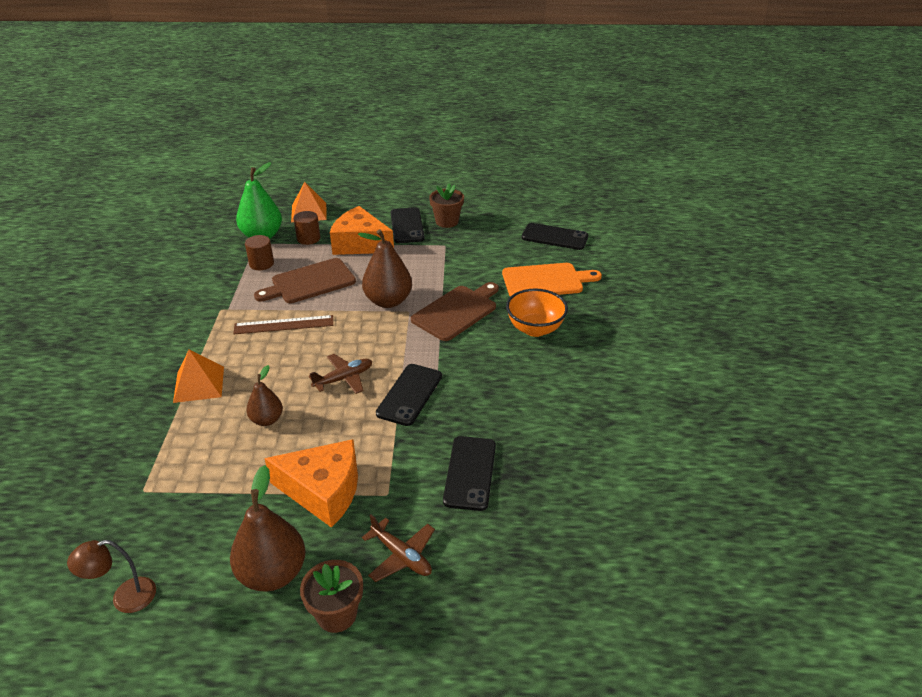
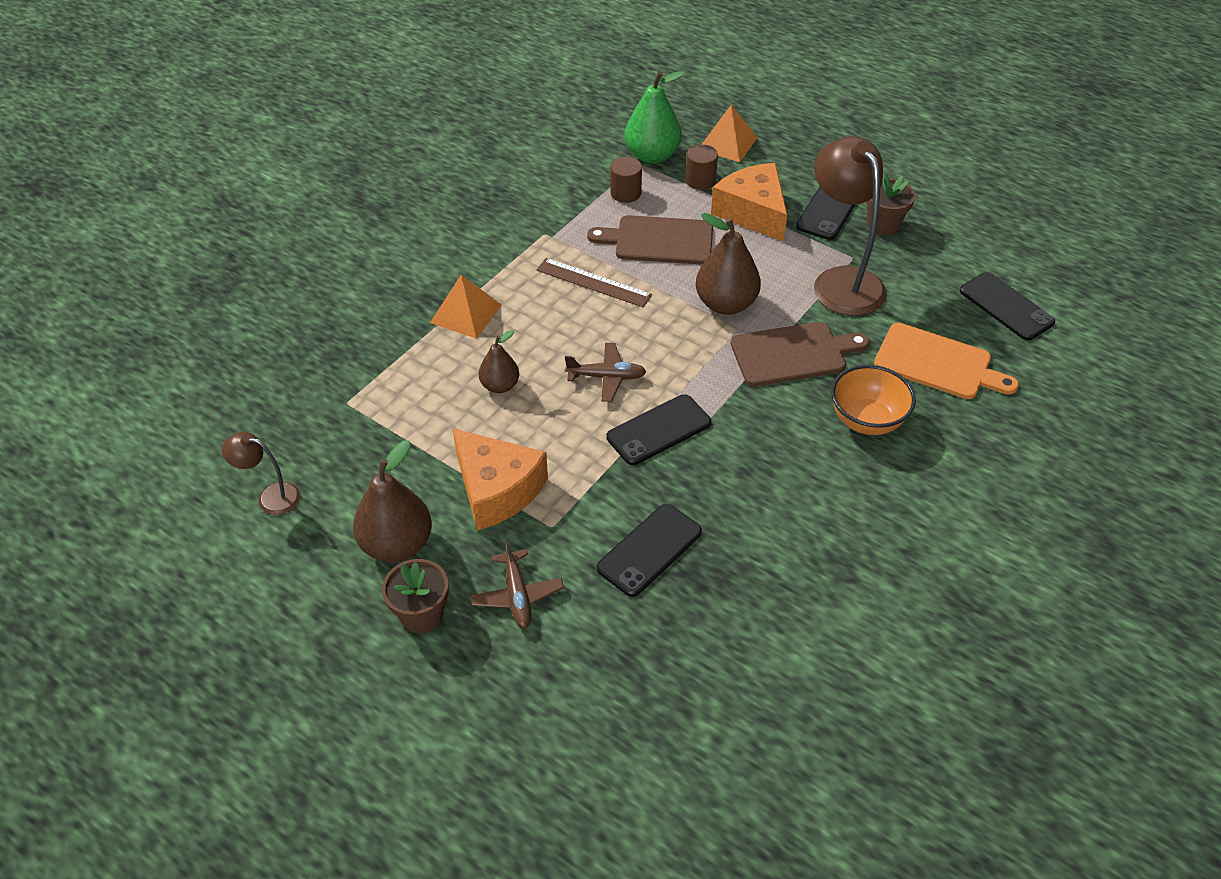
camera: 35 degrees right, 10 degrees up
none -> brown lamp [814,136,887,316]

